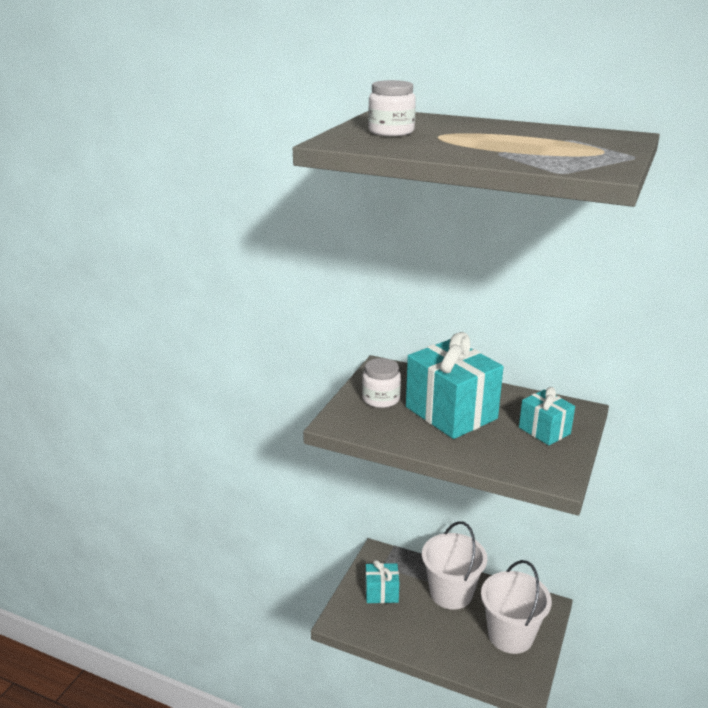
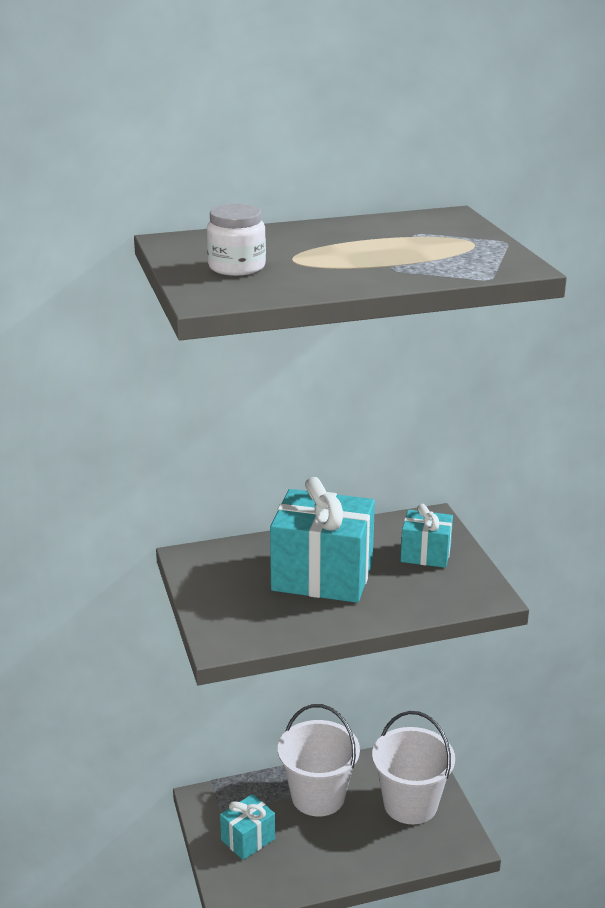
camera: 40 degrees left, 0 degrees up
white jar [362,358,401,408] -> none

